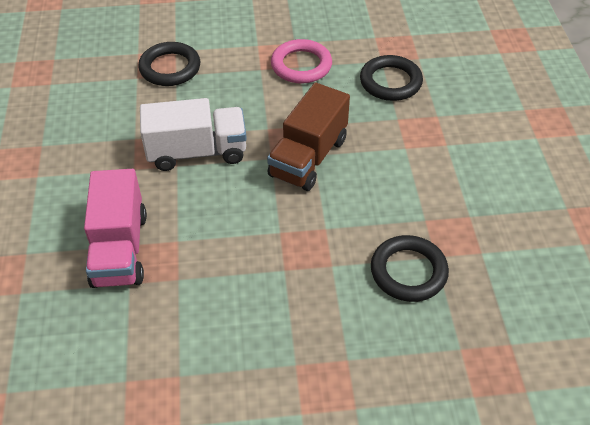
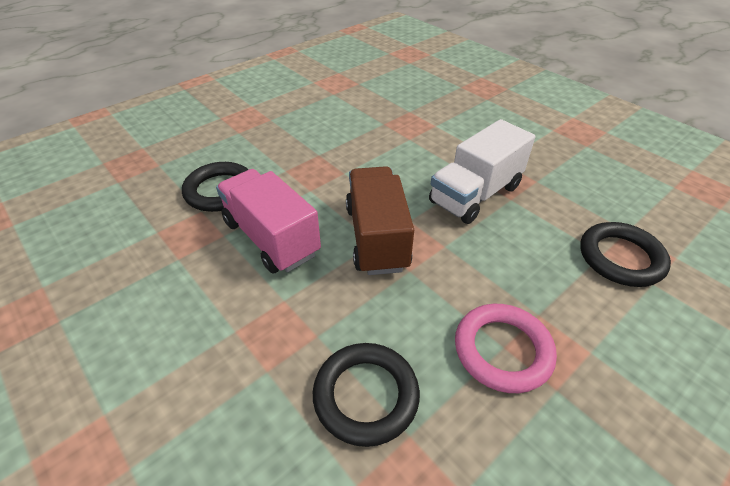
camera: 145 degrees right, 5 degrees down
pink truck [84,169,147,288] -> pink truck moved to [216,169,321,273]

